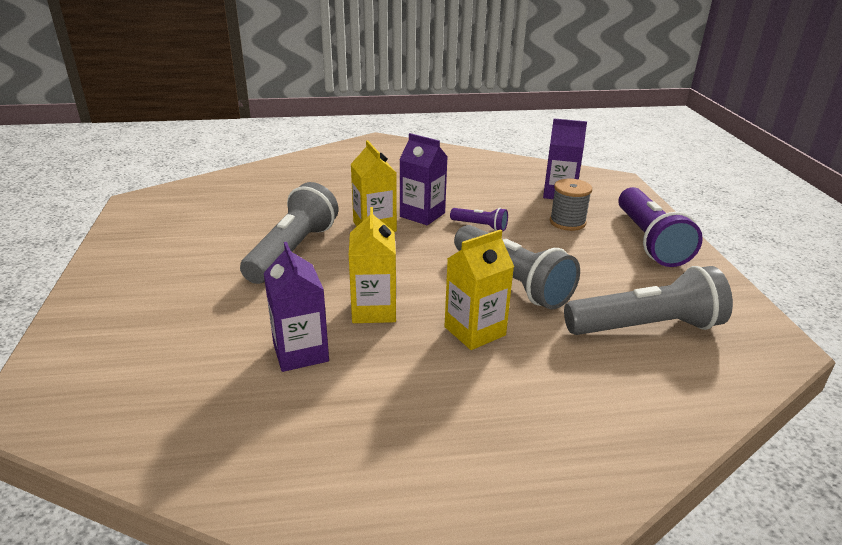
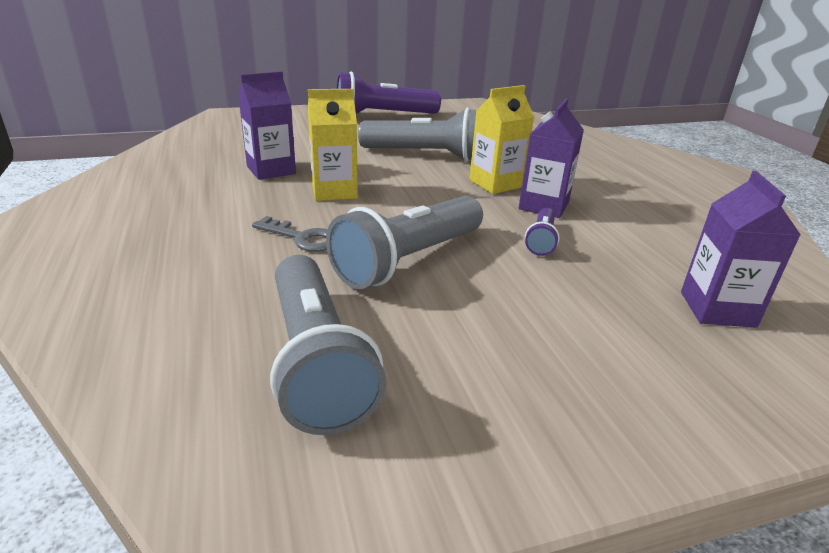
camera: 80 degrees right, 0 degrees up
yellow carton [444,229,514,350] -> grey key [252,216,328,252]
grey spool [550,179,592,231] -> none
purple flashlight [618,187,703,267] -> purple flashlight moved to [336,71,441,114]

